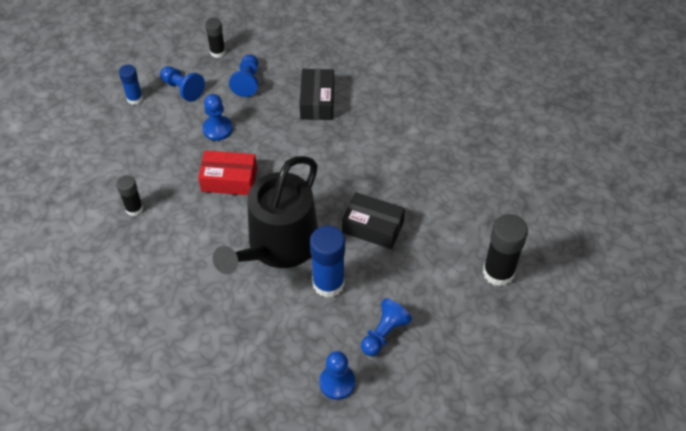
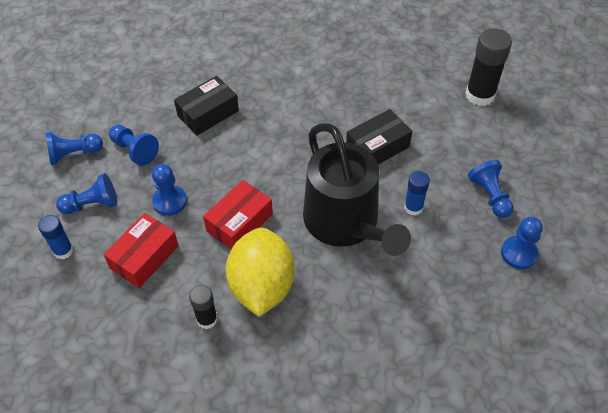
camera: 55 degrees left, 0 degrees up
black glue stick [205,18,225,58] -> blue pawn [45,132,103,165]
black box [299,69,334,120] -> black box turned 75 degrees counterclockwise [174,76,239,136]
blue glue stick [310,226,345,298] -> blue glue stick [404,171,430,216], size x0.58
none -> red box [103,213,179,288]
none -> yellow lemon [226,227,295,317]

